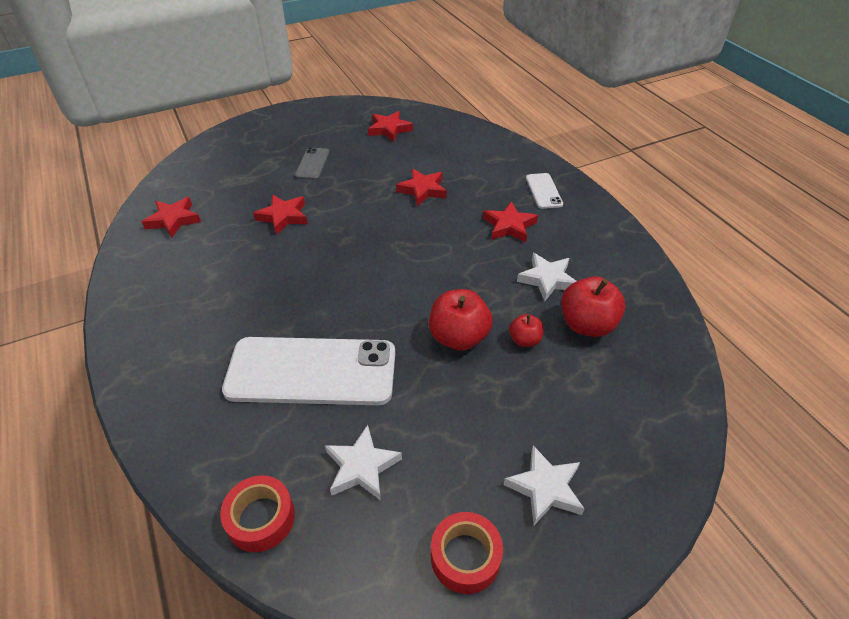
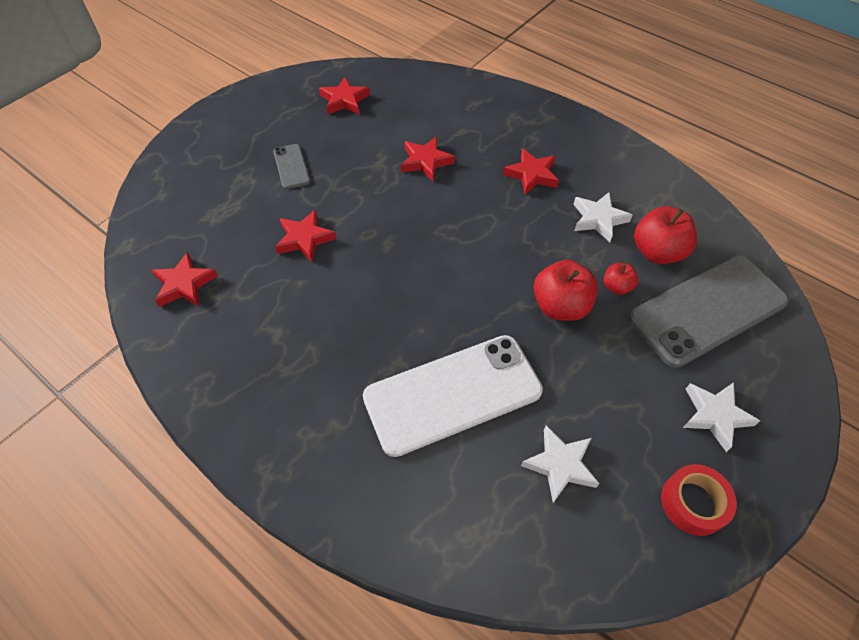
camera: 25 degrees left, 10 degrees up
red tape [220,475,295,552] -> none
white phone [526,173,563,209] -> none
none -> grey phone [629,256,788,368]

